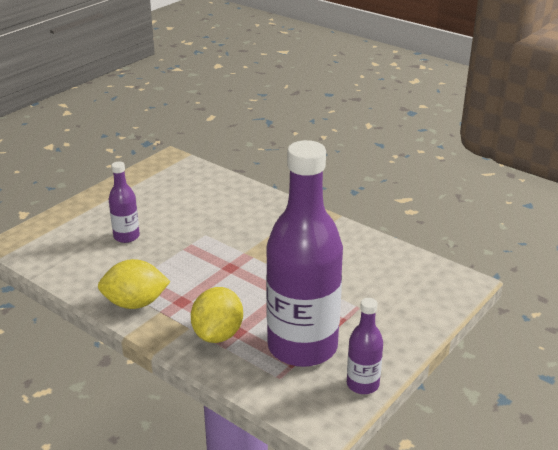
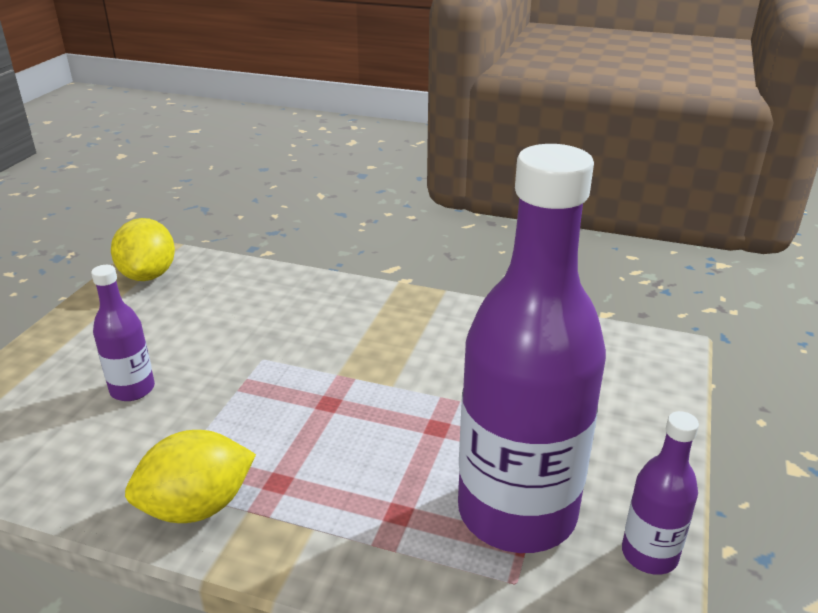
camera: 20 degrees left, 0 degrees up
yellow lemon [191,287,243,343] -> yellow lemon moved to [111,218,175,281]

